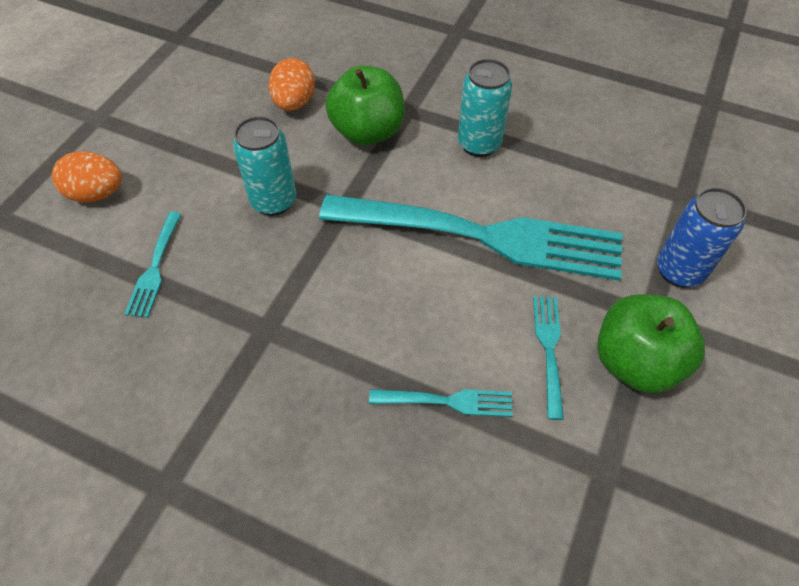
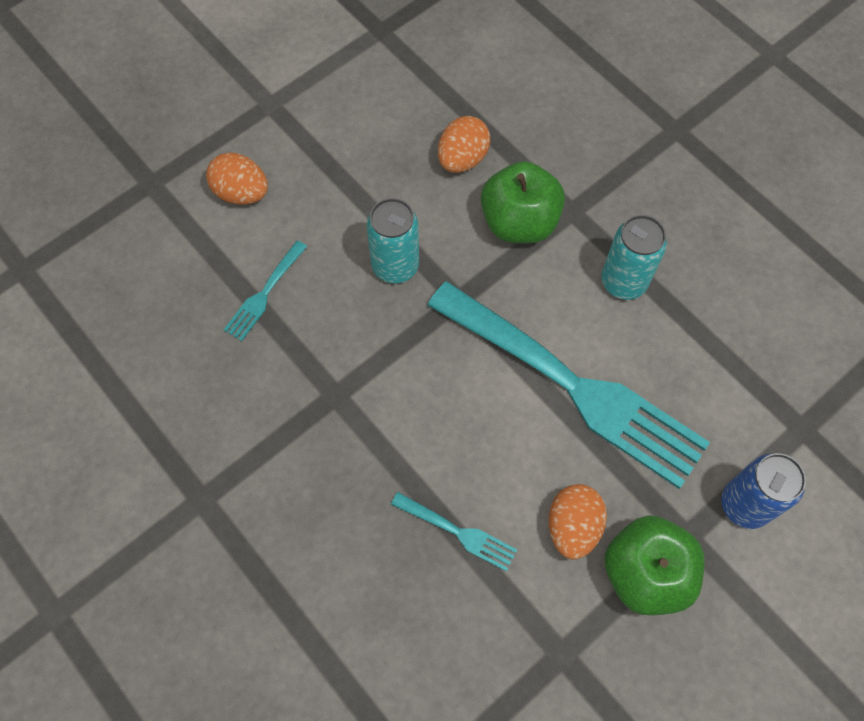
camera: 25 degrees right, 10 degrees up
turquoise fork [533,296,564,420] -> orange egg [549,484,607,560]

